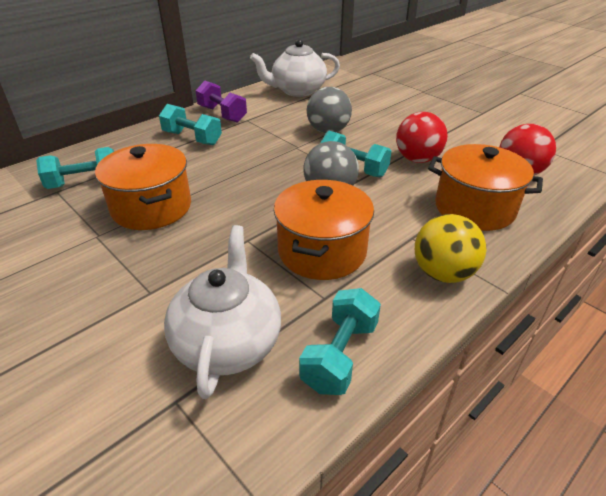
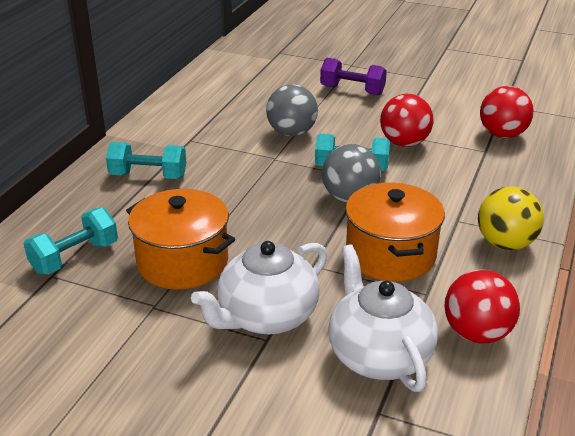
camera: 25 degrees left, 5 degrees down
purple dumbbell [195,81,247,123] -> purple dumbbell moved to [320,58,387,95]
white teapot [250,39,340,97] -> white teapot moved to [191,241,327,334]
turquoise dumbbell [299,288,381,395] -> red ball [444,270,520,343]
orange pot [428,144,543,231] -> none

